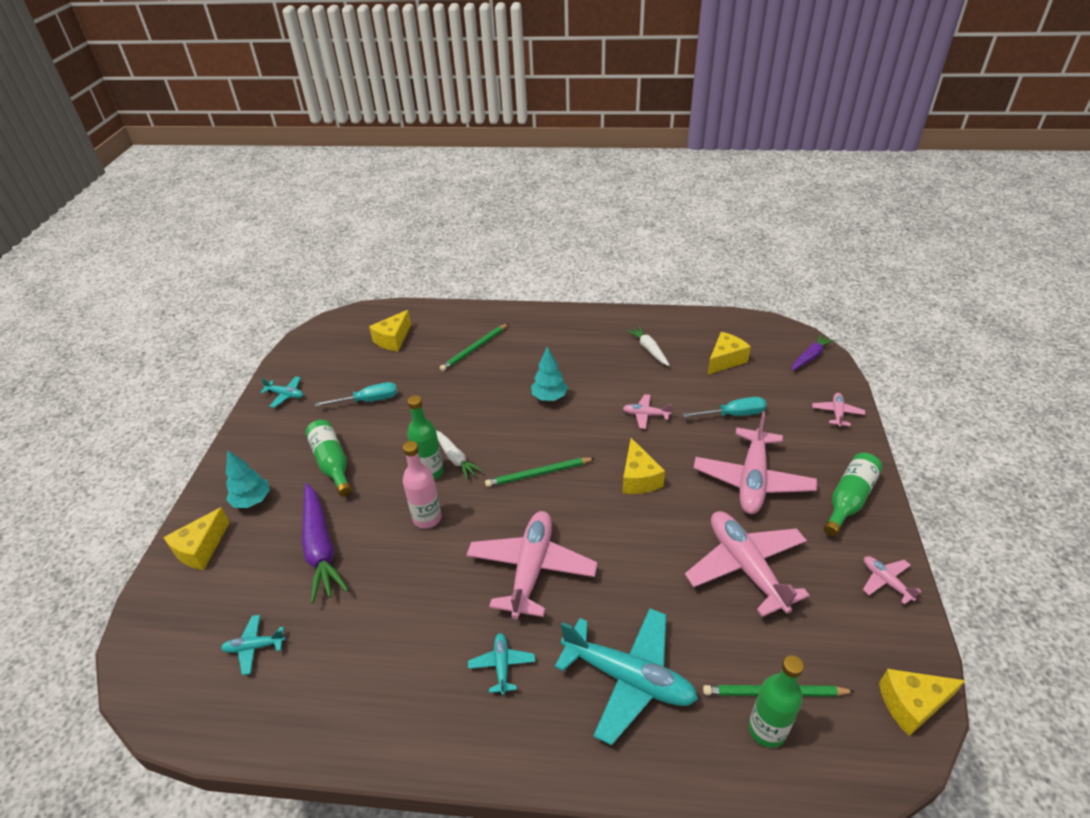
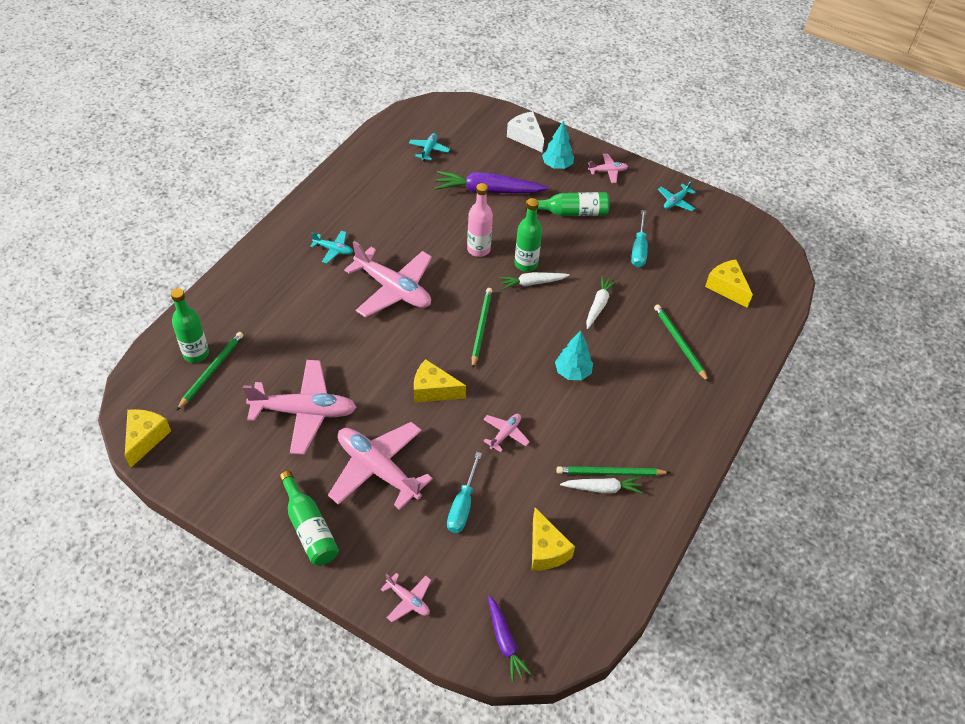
camera: 110 degrees right, 10 degrees up
yellow cheese [163,507,230,570] -> white cheese [507,111,544,153]
turquoise plane [555,608,698,745] -> none
pink plane [863,556,922,605] -> pink plane moved to [588,154,628,183]
none -> green pencil [556,466,670,476]
none -> white carrot [586,276,617,329]

